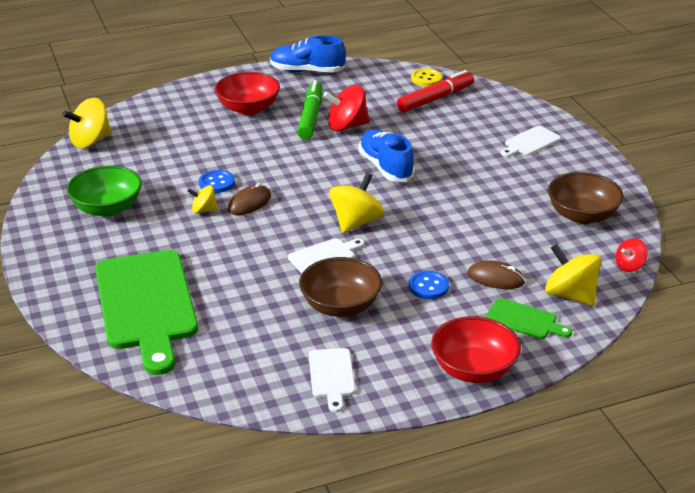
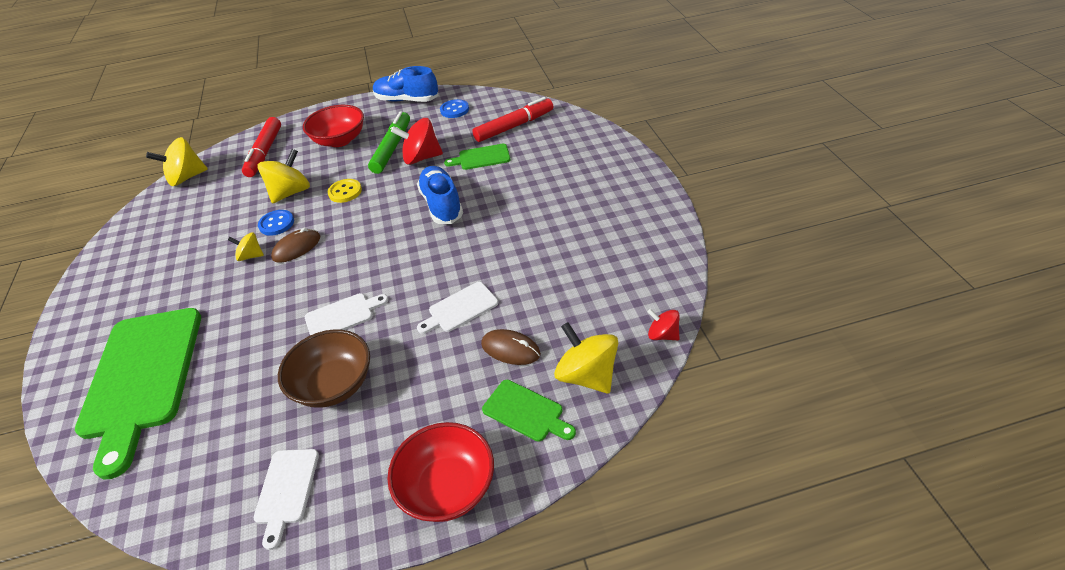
camera: 10 degrees right, 10 degrees up
green bowl [67,165,142,217] -> none
yellow spinning top [329,173,384,233] -> yellow spinning top moved to [257,149,310,204]
blue button [408,271,449,299] -> blue button moved to [440,99,469,118]
yellow button [411,68,442,87] -> yellow button moved to [328,179,362,203]
white cutting board [501,126,561,157] -> white cutting board moved to [417,282,498,334]
brown bowl [548,172,624,224] -> none
red spinning top [616,238,648,272] -> red spinning top turned 60 degrees clockwise [648,309,679,340]
none -> red marker [242,117,281,177]
none -> green cutting board [444,144,510,170]

